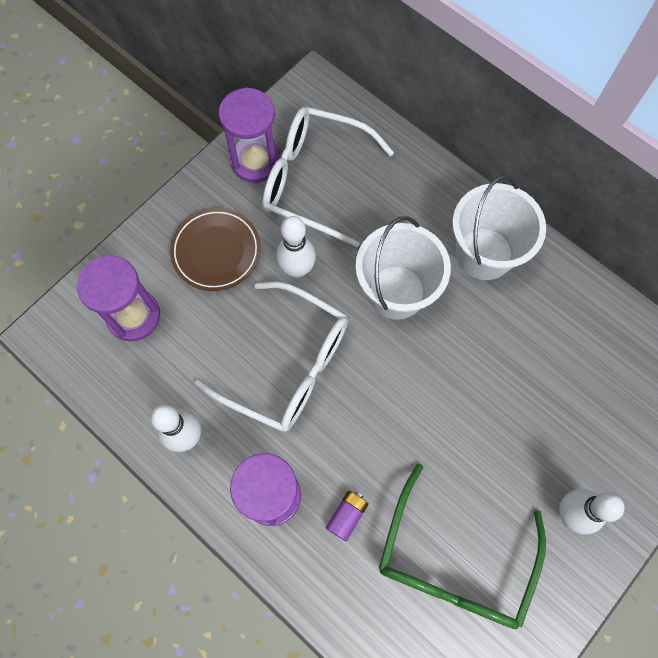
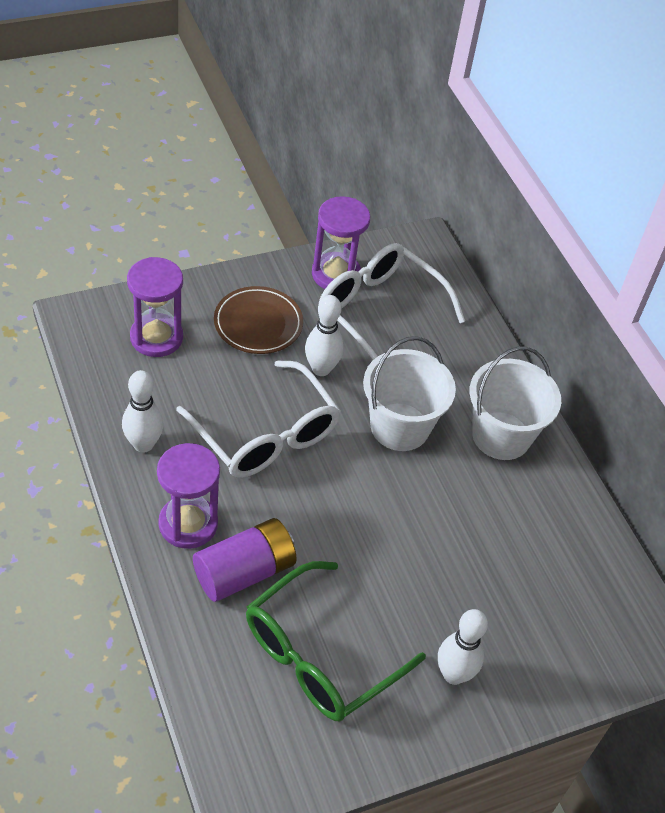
camera: 20 degrees right, 20 degrees down
purple battery [326,491,369,541] -> purple battery [193,518,297,602], size x2.05

